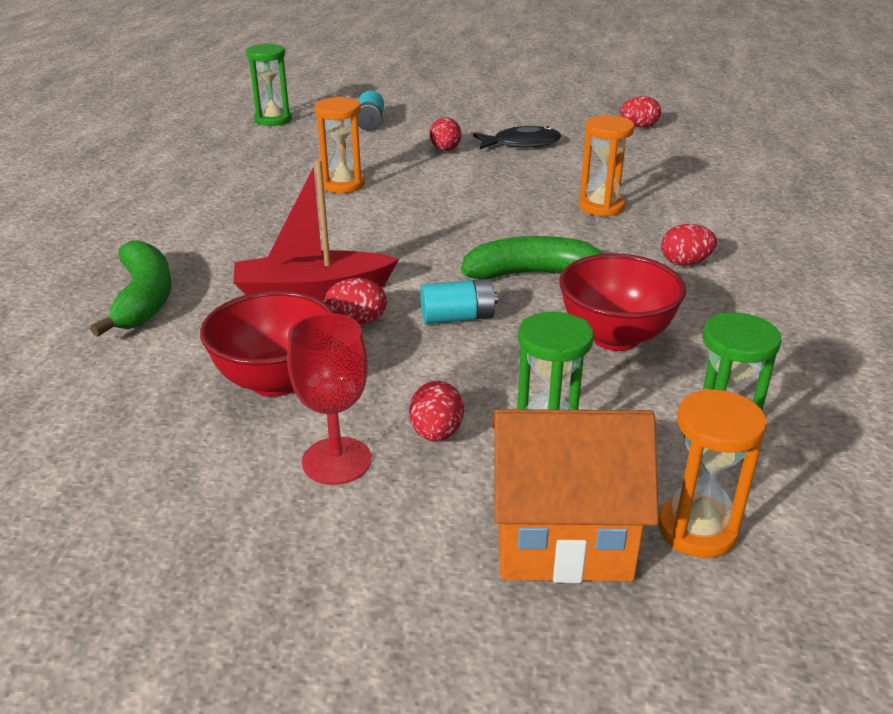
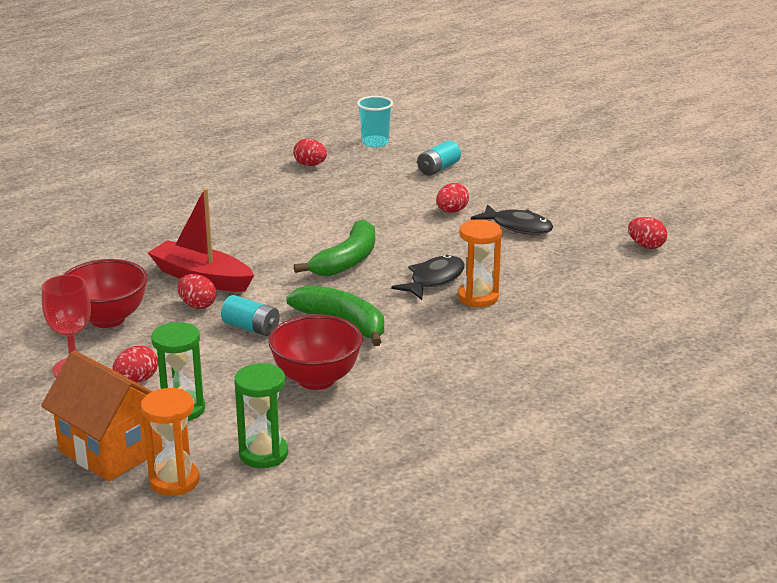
camera: 40 degrees right, 5 degrees down
green banana [90,240,172,337] -> green banana moved to [294,219,375,277]
green hourglass [246,44,292,126] -> turquoise cup [357,96,393,148]
orange hourglass [315,97,365,193] -> none
red egg [661,224,717,266] -> red egg moved to [293,138,327,166]
none -> black fish [391,255,465,300]

